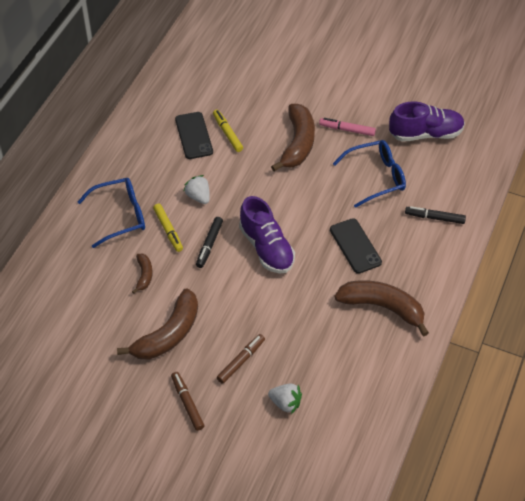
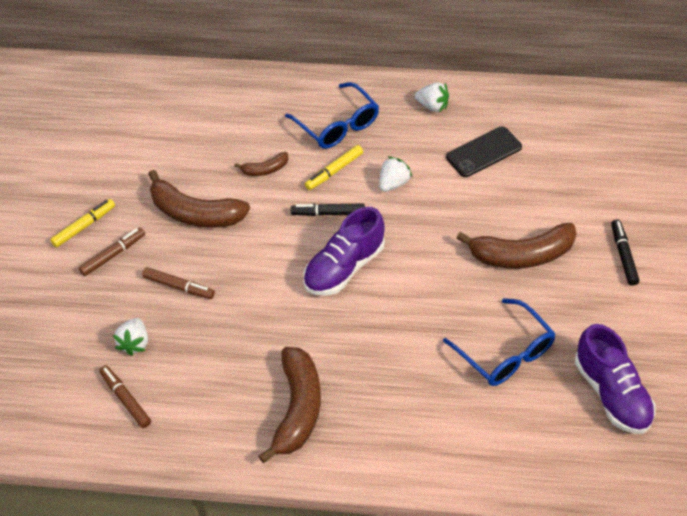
camera: 75 degrees right, 0 degrees up
yellow marker [213,110,243,152] -> yellow marker moved to [50,199,115,248]
pink marker [319,118,376,136] -> none
black phone [330,218,382,274] -> none
black marker [405,206,466,224] -> black marker moved to [611,219,640,286]
none -> brown marker [99,365,151,428]
none -> white strawberry [415,82,449,113]

